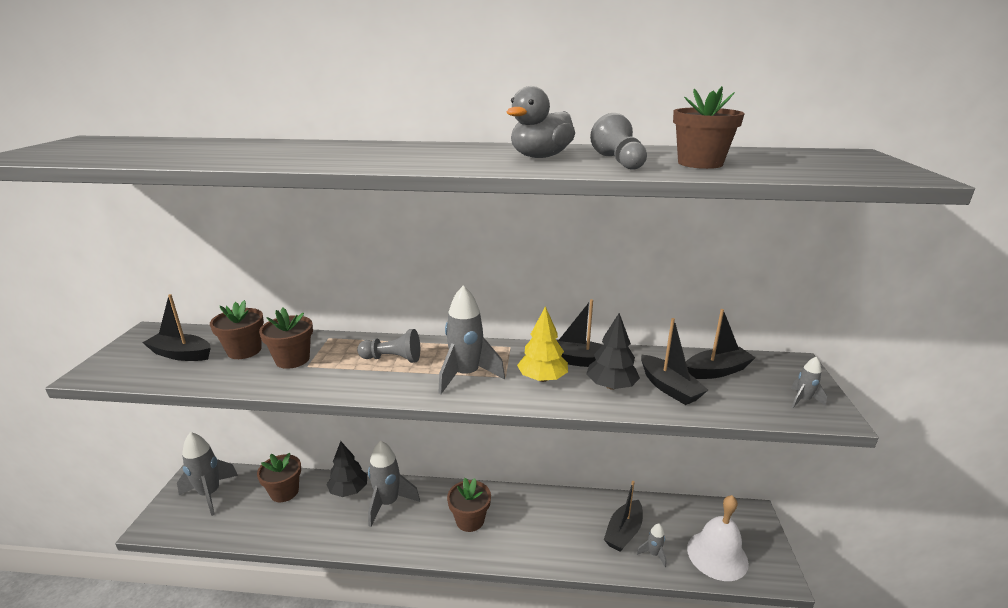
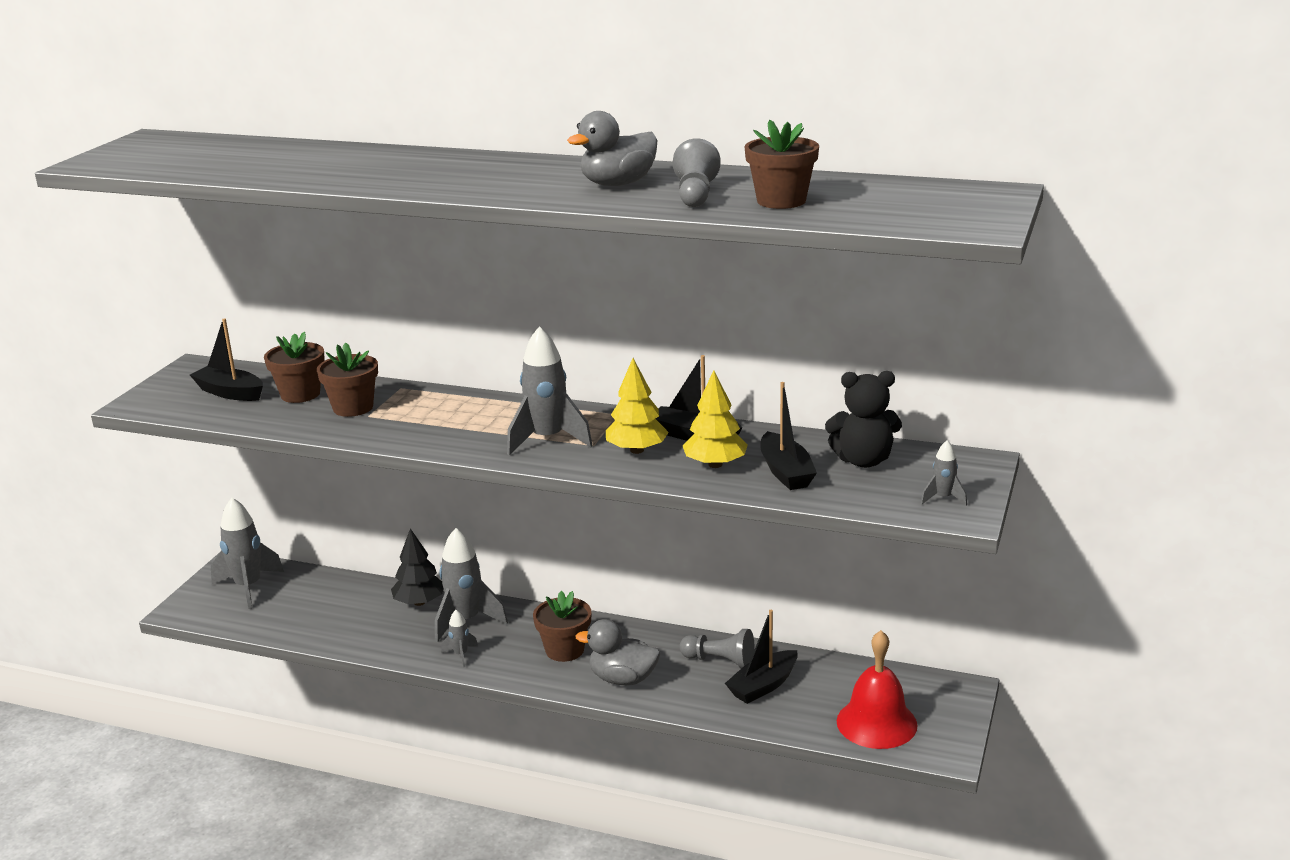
camera: 15 degrees right, 0 degrees up
brown flower pot [257,453,301,502] -> none
grey pawn [357,329,420,363] -> grey pawn moved to [679,629,755,669]
black tree [586,313,640,390] -> yellow tree [683,370,748,468]
grey rocket [637,523,667,567] -> grey rocket moved to [441,610,478,667]
black boat [686,309,755,379] -> black teddy bear [825,371,902,468]
white bell [687,495,749,581] -> red bell [837,630,918,749]
none -> grey duck [576,619,660,685]

